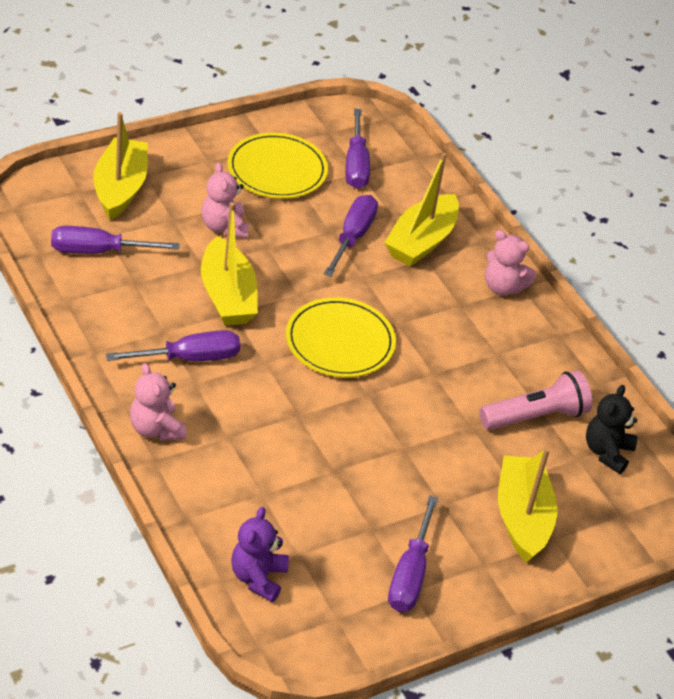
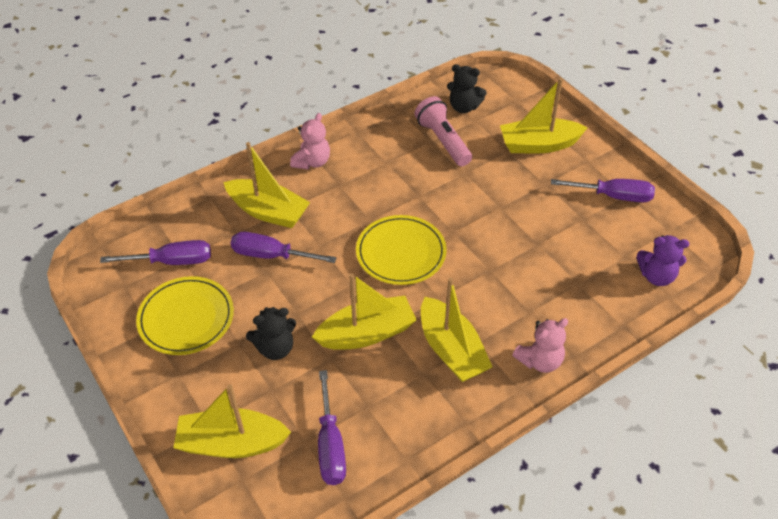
camera: 90 degrees left, 5 degrees up
purple screwdriver [106,330,240,361] -> yellow boat [421,278,492,382]
pink teddy bear [201,163,249,238] -> black teddy bear [246,307,296,360]

